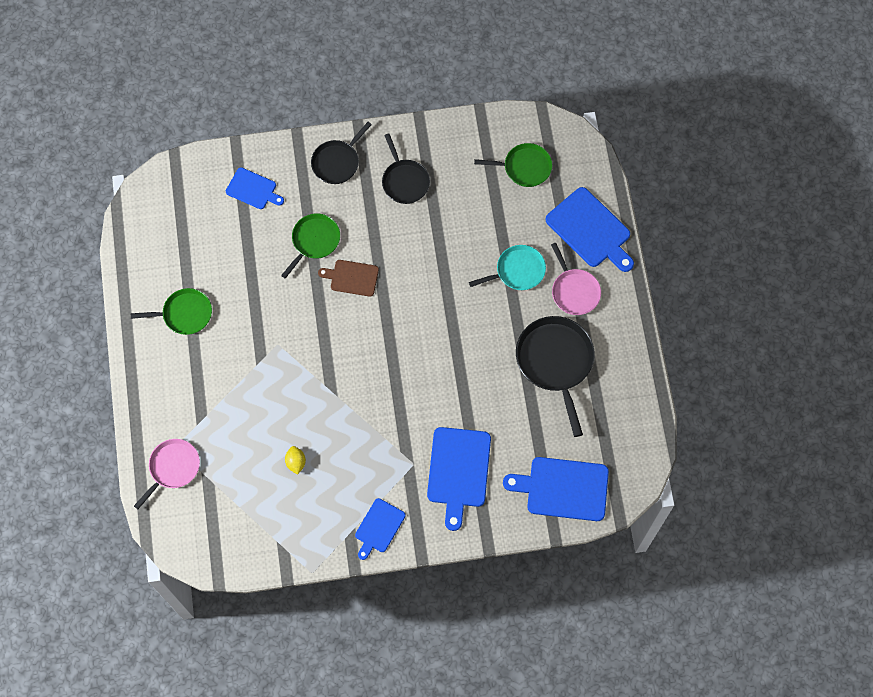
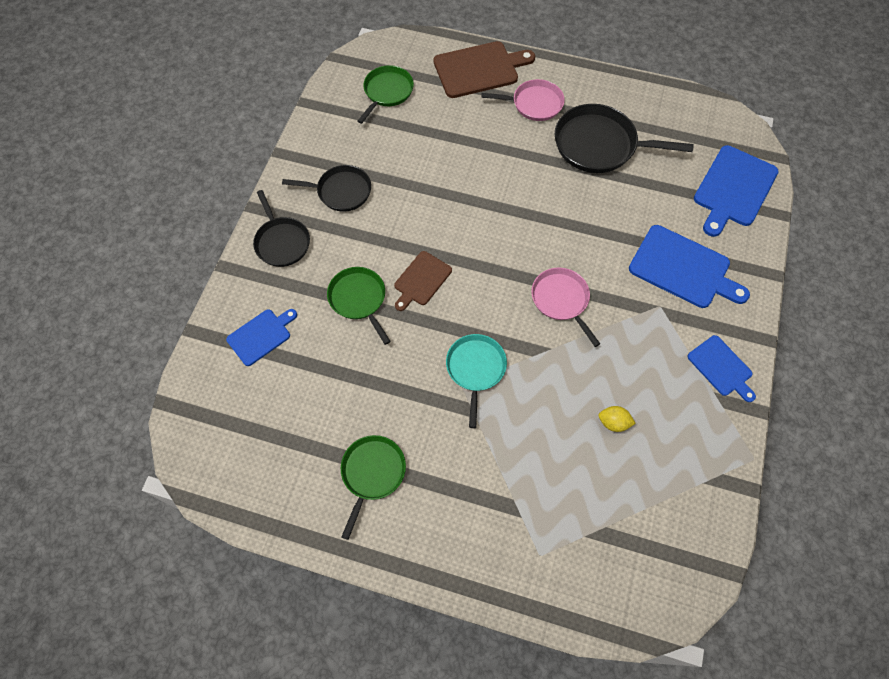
camera: 65 degrees left, 5 degrees down
pink pan [134,439,200,509] -> pink pan moved to [531,268,600,347]
turquoise pan [469,245,546,290] -> turquoise pan moved to [446,334,507,428]
blue cutting board [545,187,634,272] -> brown cutting board [433,41,535,98]

